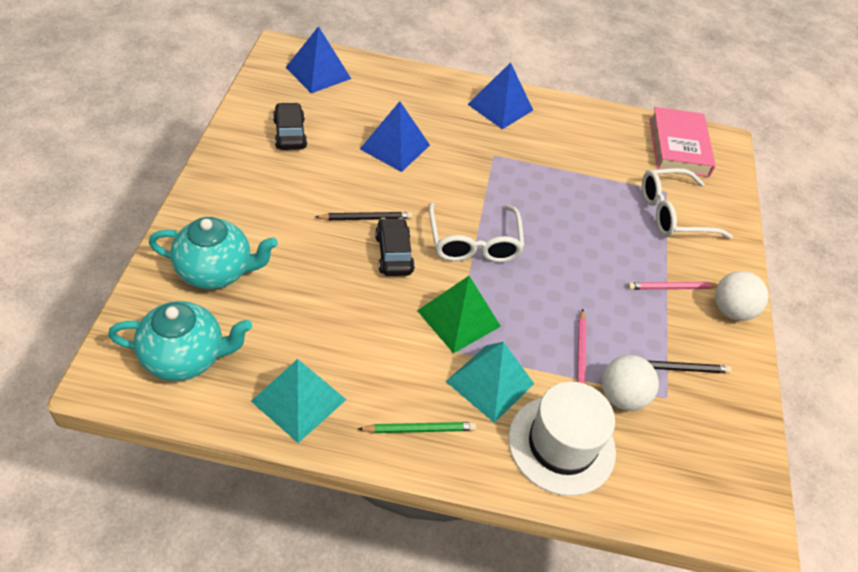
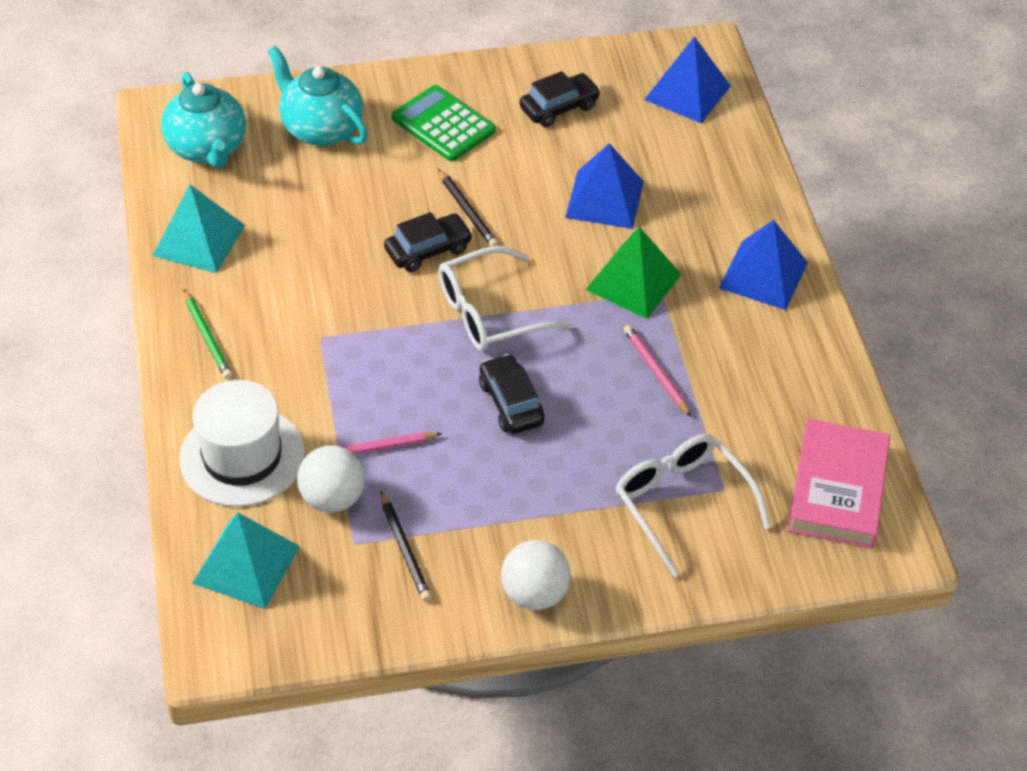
camera: 75 degrees right, 0 degrees up
turquoise teapot [149,217,278,289] -> turquoise teapot turned 150 degrees clockwise [268,46,368,146]
green pyramid [417,276,501,353] -> green pyramid moved to [586,226,682,319]
turquoise pyramid [446,342,534,423] -> turquoise pyramid moved to [192,512,300,609]
pink pencil [628,282,718,290] -> pink pencil moved to [624,325,691,417]
pink book [650,107,716,177] -> pink book turned 60 degrees counterclockwise [787,419,890,548]
none -> green calculator [392,85,496,161]
none -> black car [479,354,545,434]

